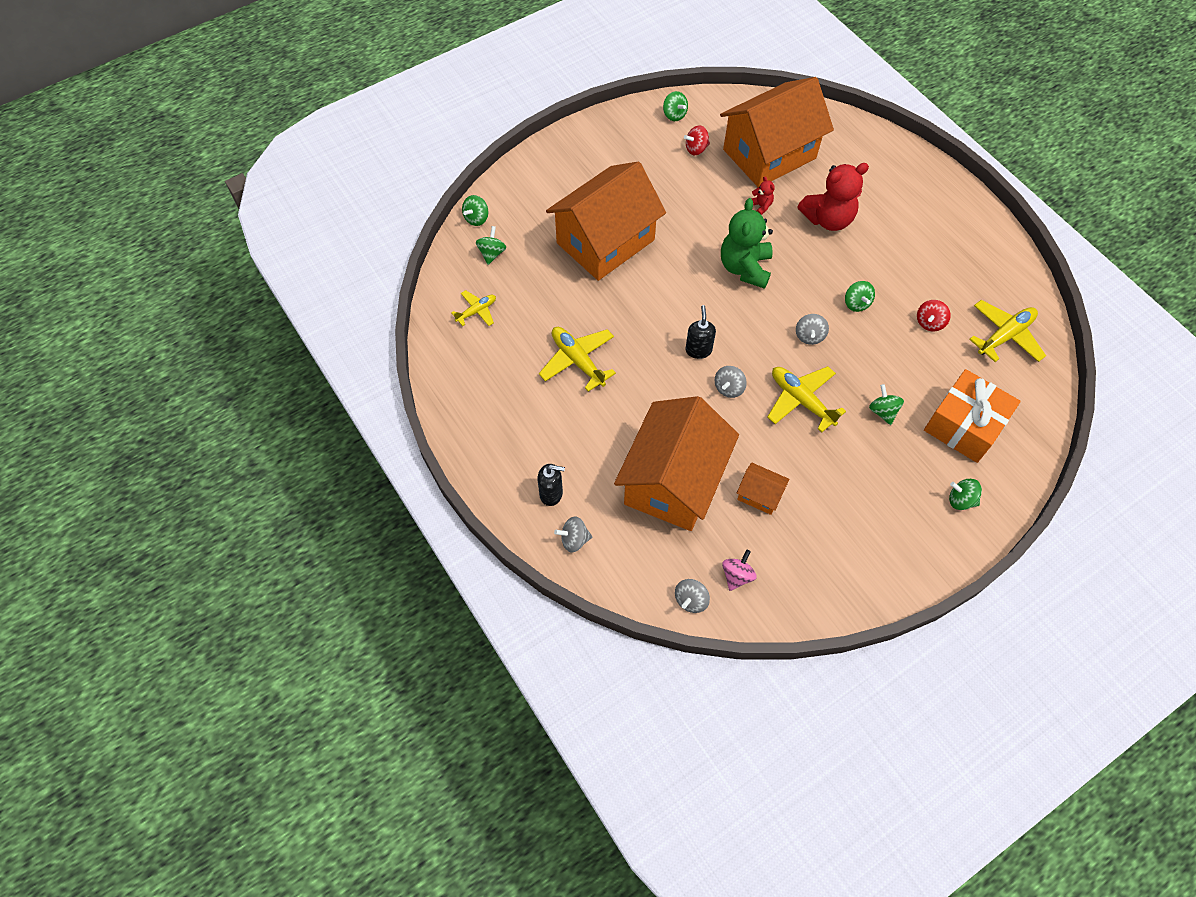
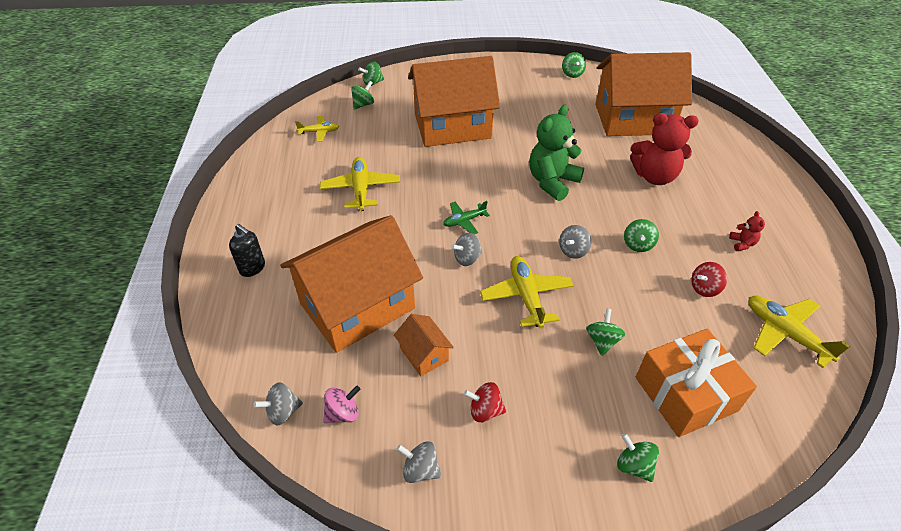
camera: 30 degrees right, 15 degrees down
grey spinning top [554,516,592,553] -> grey spinning top moved to [397,441,442,483]
red spinning top [684,125,710,155] -> red spinning top moved to [464,382,506,422]
black soap dispenser [685,305,716,359] -> green plane [443,201,490,234]
red teddy bear [751,176,775,215] -> red teddy bear moved to [729,211,765,251]
yellow plane [969,300,1046,362] -> yellow plane turned 120 degrees counterclockwise [748,295,850,368]

